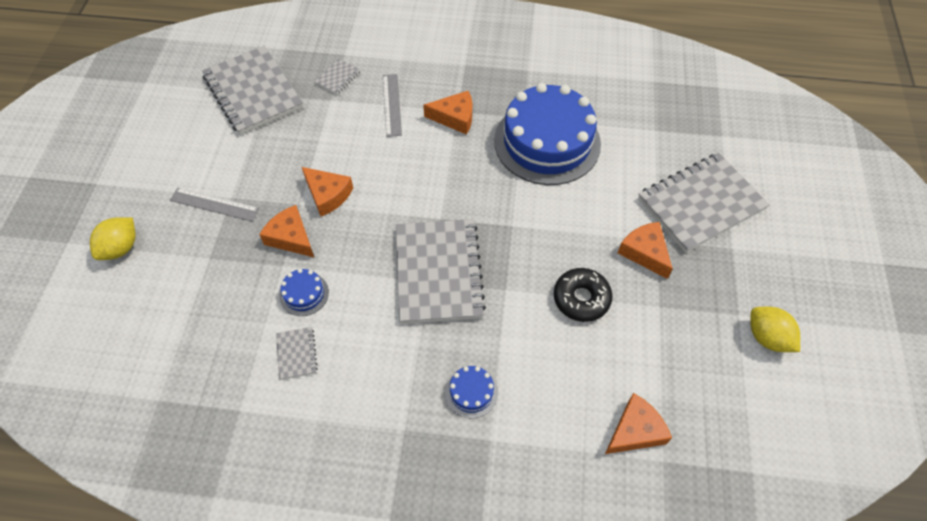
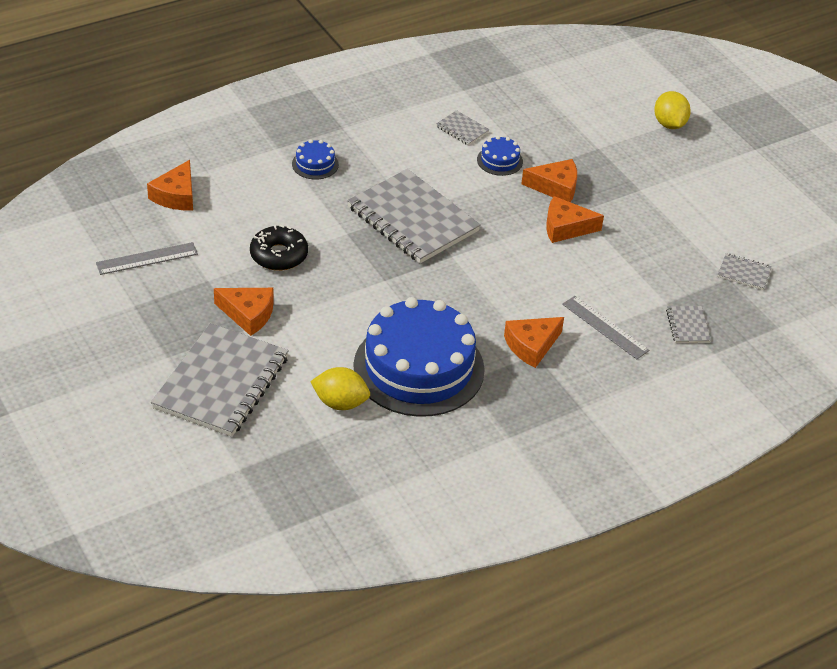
camera: 140 degrees right, 15 degrees down
grey ruler [170,188,259,221] -> grey ruler moved to [96,242,198,275]
grey notebook [202,46,303,135] -> grey notebook [717,253,772,290], size x0.42
yellow lemon [750,307,800,352] -> yellow lemon moved to [310,367,370,410]

